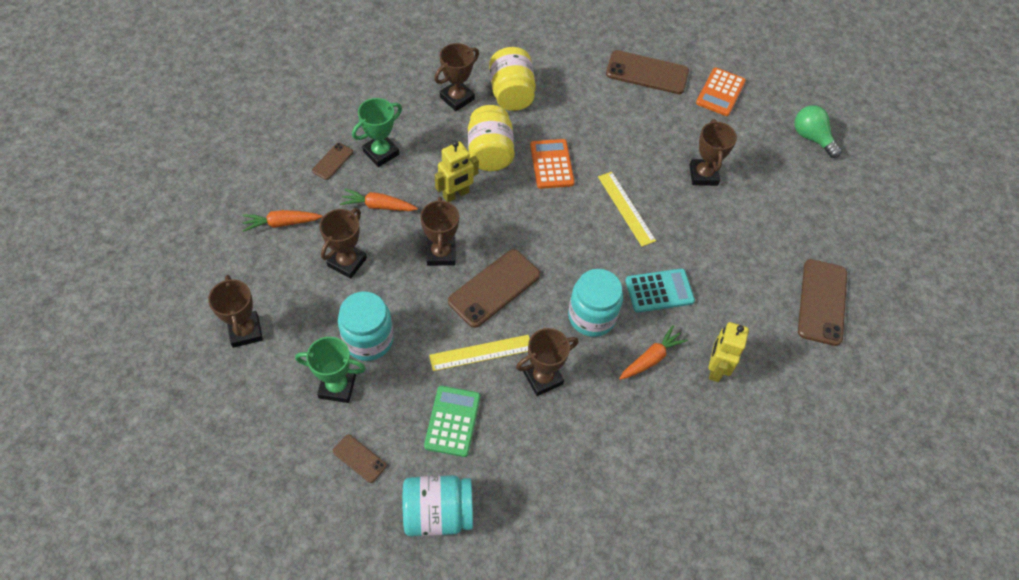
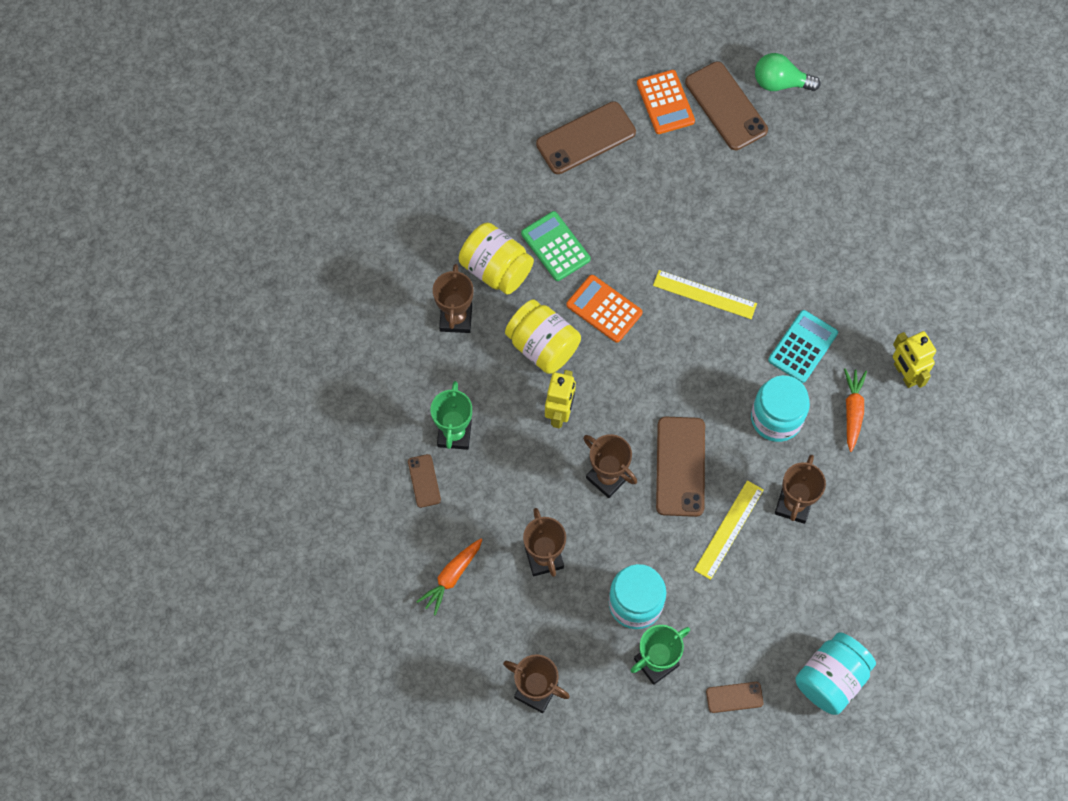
camera: 40 degrees left, 10 degrees up
orange carrot [340,188,418,211] -> none
green calculator [424,386,480,457] -> green calculator moved to [521,211,591,281]
brown trophy [689,119,737,186] -> none
brown phone [798,259,847,346] -> brown phone moved to [685,61,768,150]

